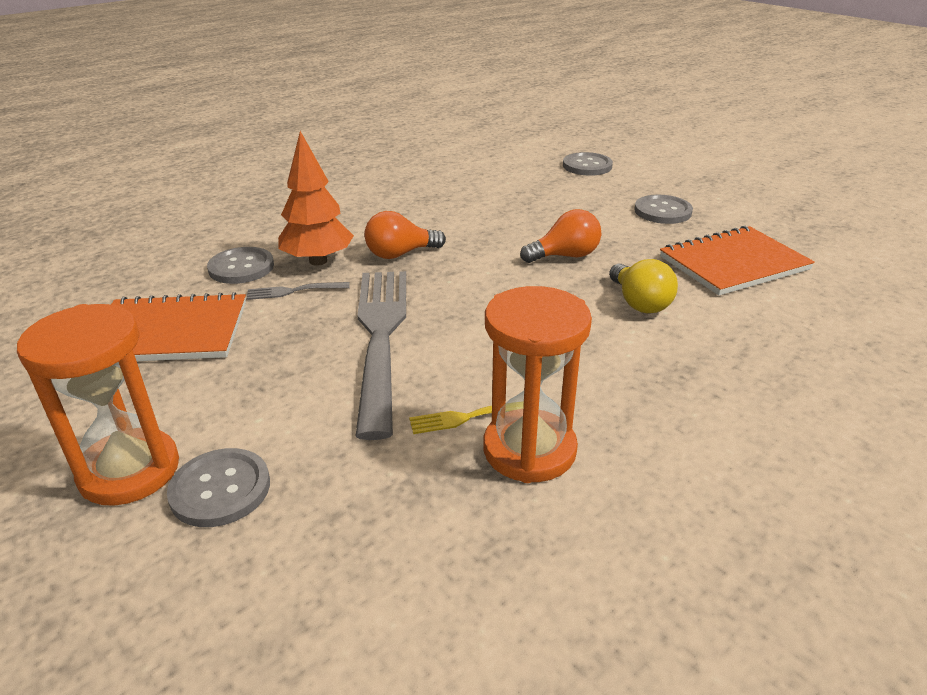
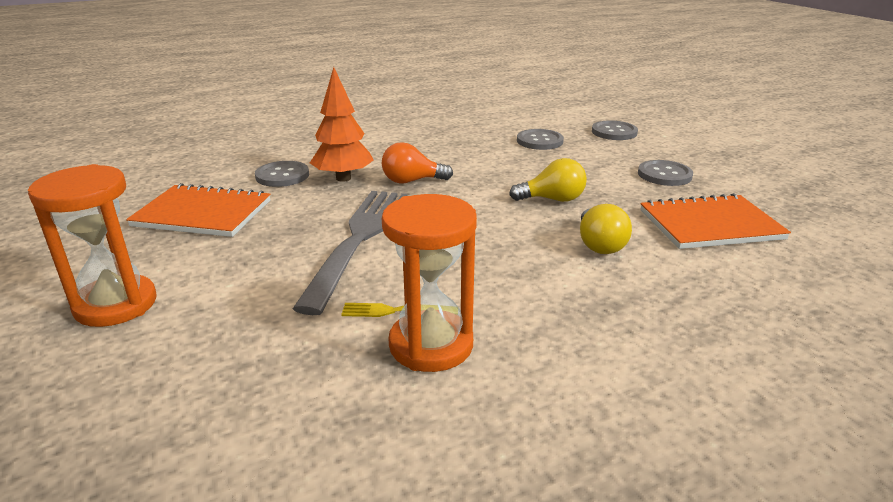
camera: 15 degrees right, 5 degrees down
grey button [167,448,270,527] -> grey button moved to [517,129,564,150]
grey fork [246,282,350,300] -> none
orange light bulb [520,209,601,263] -> yellow light bulb [509,158,587,202]

